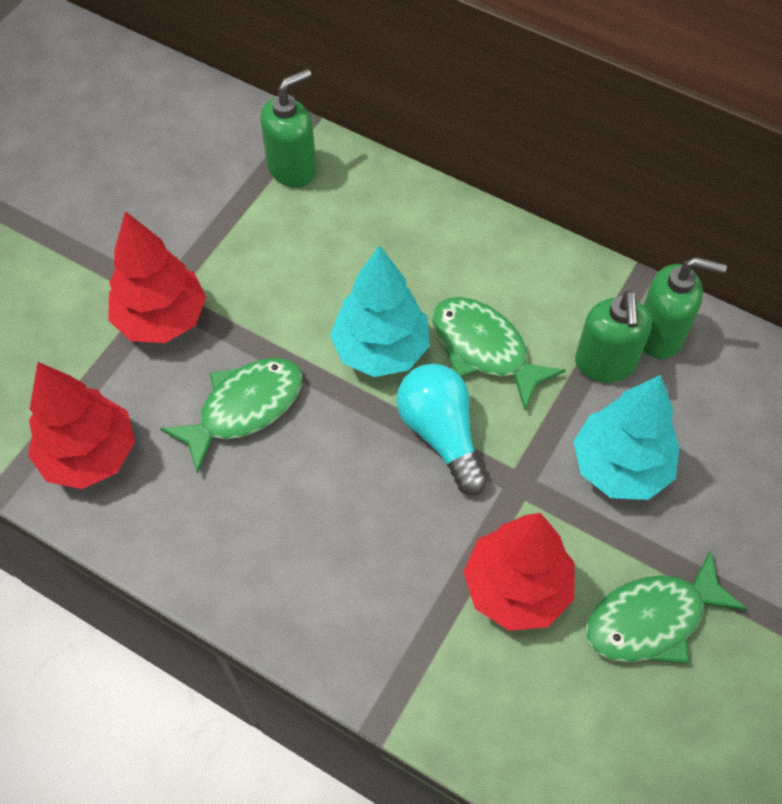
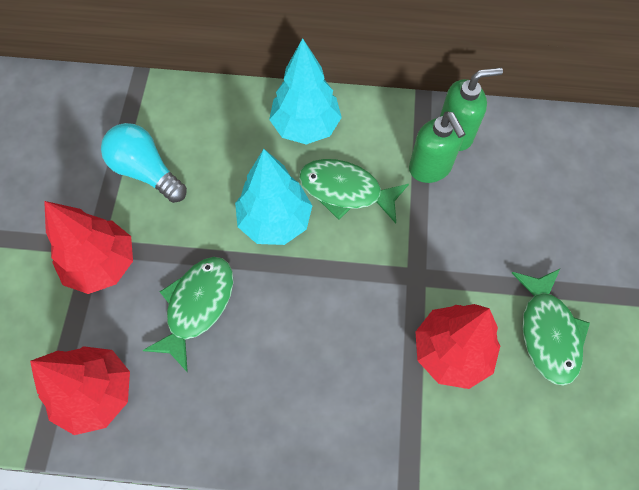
camera: 25 degrees left, 5 degrees up
green soap dispenser [260,69,316,187] -> none
turquoise light bulb [397,364,487,495] -> turquoise light bulb moved to [101,123,187,203]
turquoise tree [573,375,680,500] -> turquoise tree moved to [269,38,342,145]
green fish [585,550,748,663] -> green fish turned 45 degrees counterclockwise [512,269,590,386]

